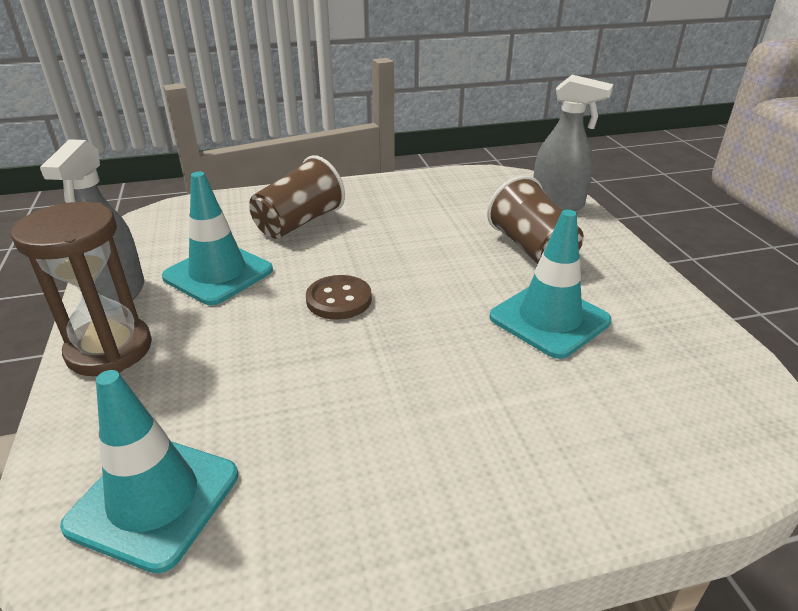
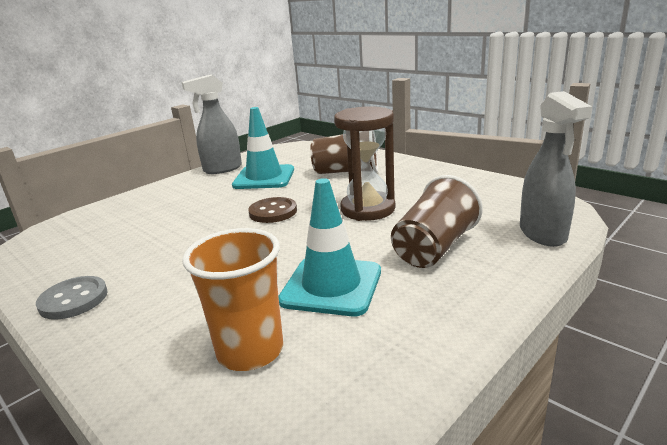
camera: 60 degrees right, 10 degrees down
brown hourglass [11,202,152,376] -> brown hourglass moved to [334,106,395,221]
turquoise traffic cone [60,370,238,574] -> none
none -> grey button [36,276,108,320]
none -> orange cup [182,228,283,371]

